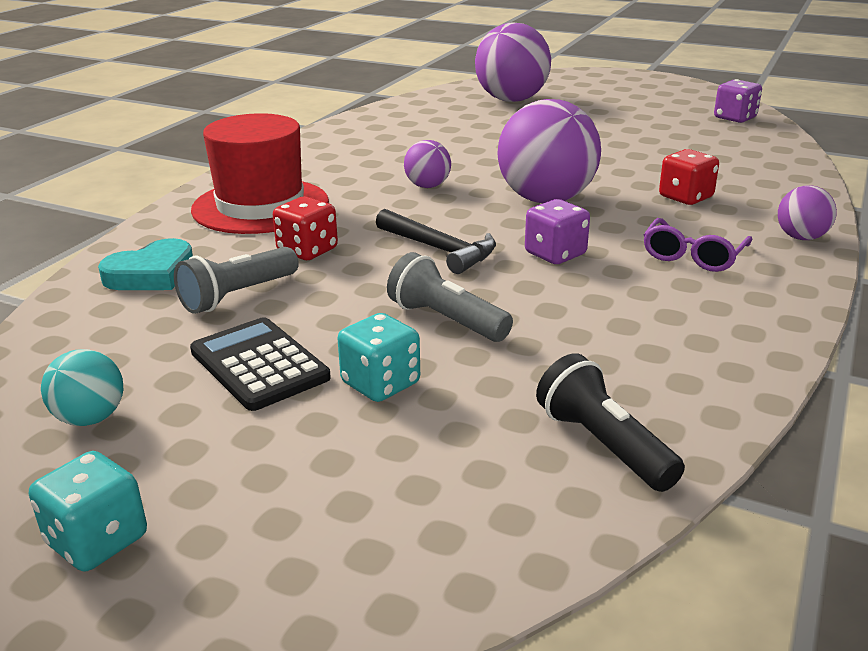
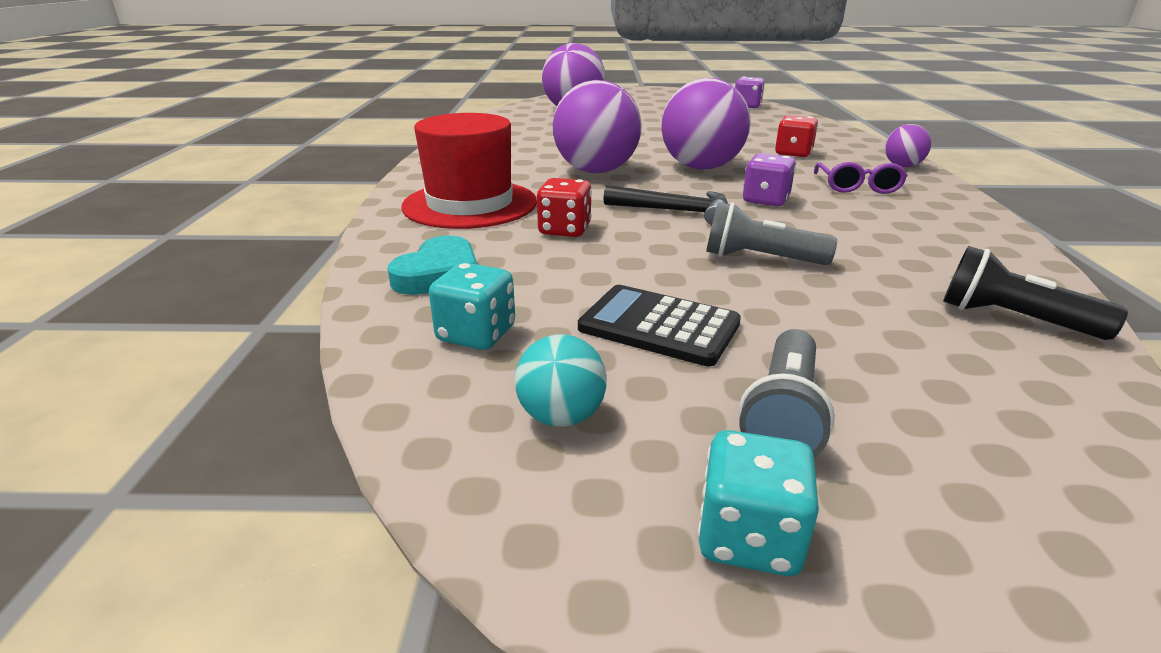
camera: 25 degrees left, 0 degrees up
grey flashlight [174,247,299,314] -> grey flashlight moved to [739,329,835,458]
turquoise dice [338,313,420,402] -> turquoise dice moved to [429,263,515,350]
purple ball [404,140,451,188] -> purple ball [553,80,642,173], size x2.05

